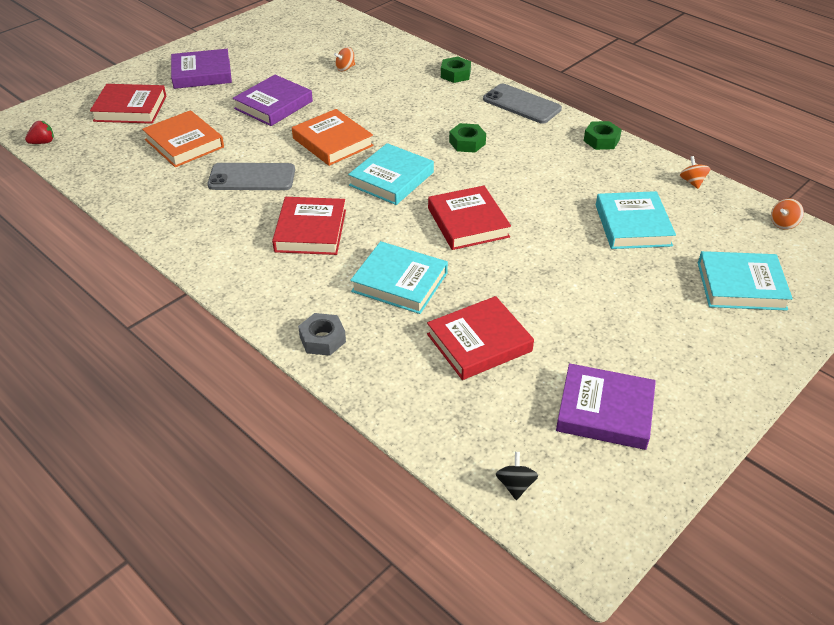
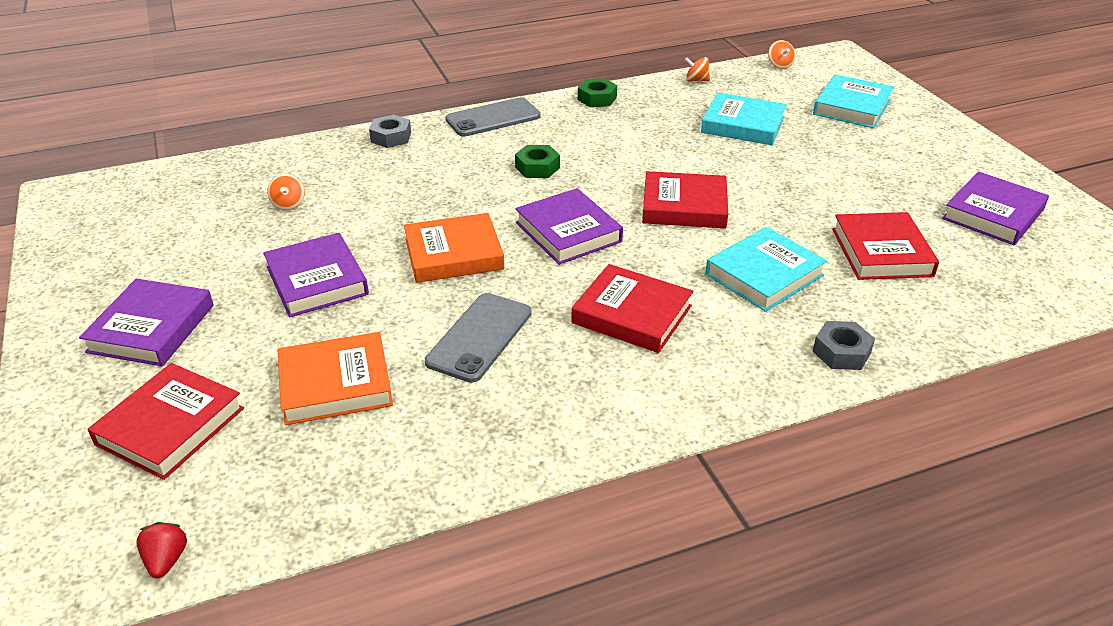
camera: 65 degrees left, 5 degrees down
turquoise book [348,143,434,205] -> purple book [515,188,623,265]
green nut [441,57,471,83] -> grey nut [369,115,411,148]
black spinning top [496,452,538,500] -> none

